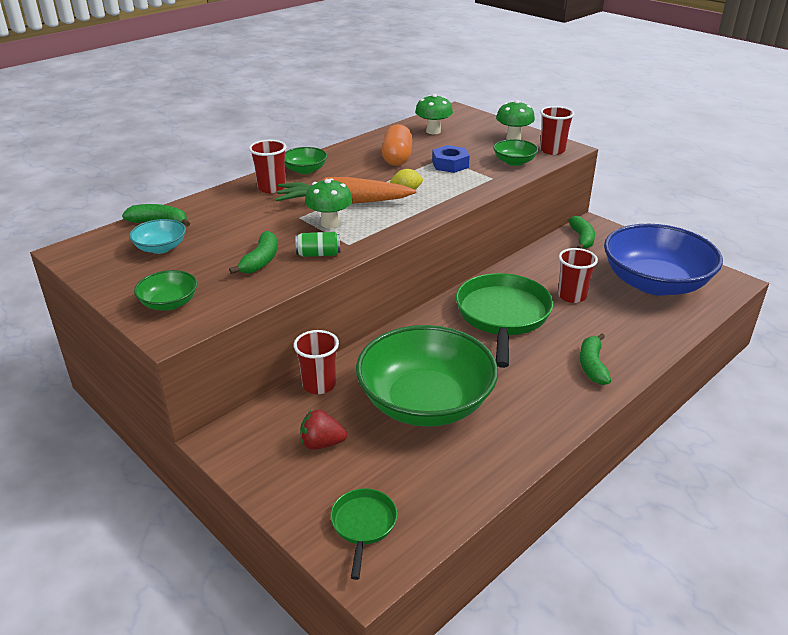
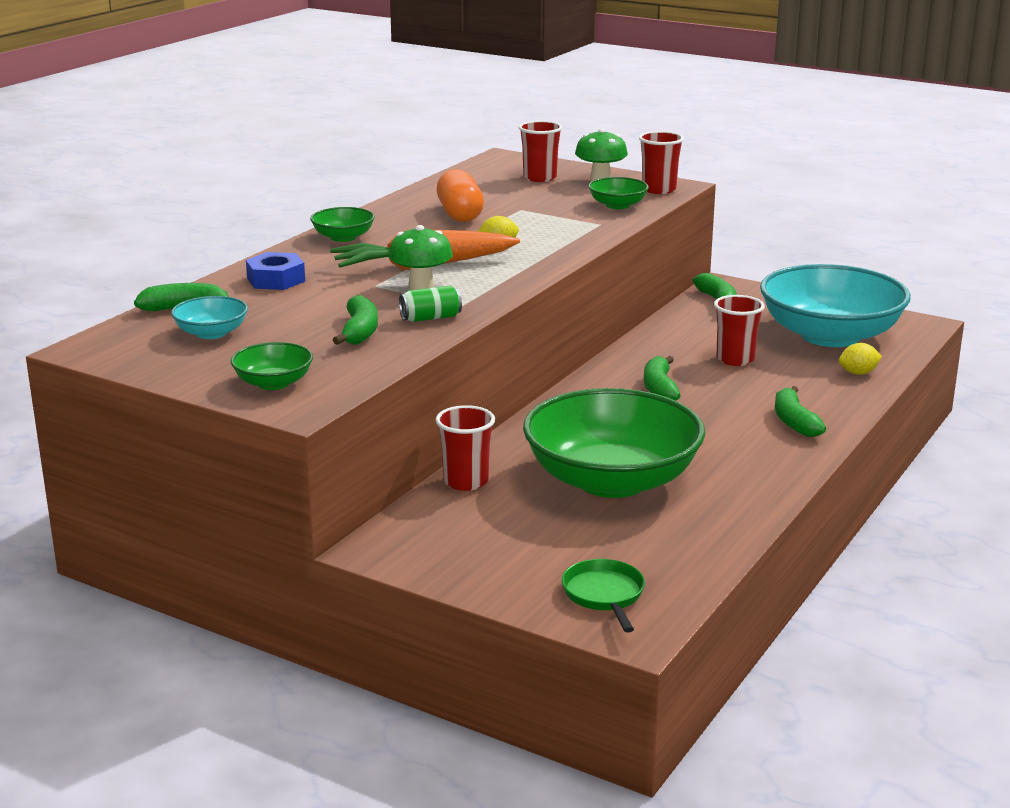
camera: 15 degrees left, 10 degrees down
red cup [249,140,287,193] -> red cup moved to [519,120,563,182]
red strawberry [300,410,347,450] -> none
green mushroom [415,94,453,134] -> none
blue nut [432,145,470,173] -> blue nut moved to [246,252,305,290]
green pan [456,273,553,368] -> green banana [644,356,681,401]
blue bowl [604,224,723,296] -> turquoise bowl [760,264,911,347]
none -> yellow lemon [839,343,882,375]

